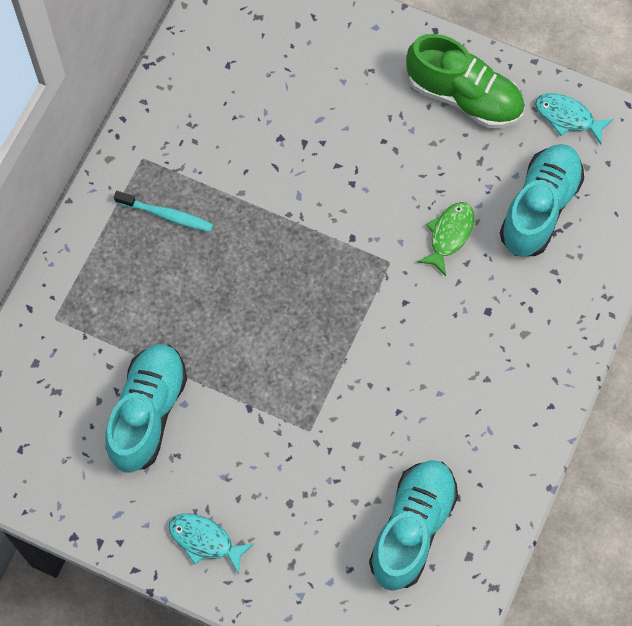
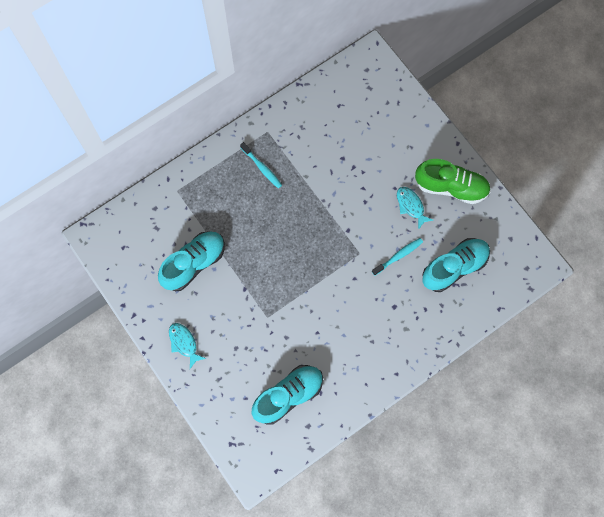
camera: 30 degrees right, 5 degrees up
green shoe [406,34,525,128] -> green shoe turned 45 degrees counterclockwise [415,159,491,204]
green fish [417,202,474,276] -> turquoise toothbrush [372,238,423,276]
turquoise fish [535,93,613,144] -> turquoise fish moved to [397,187,433,230]

